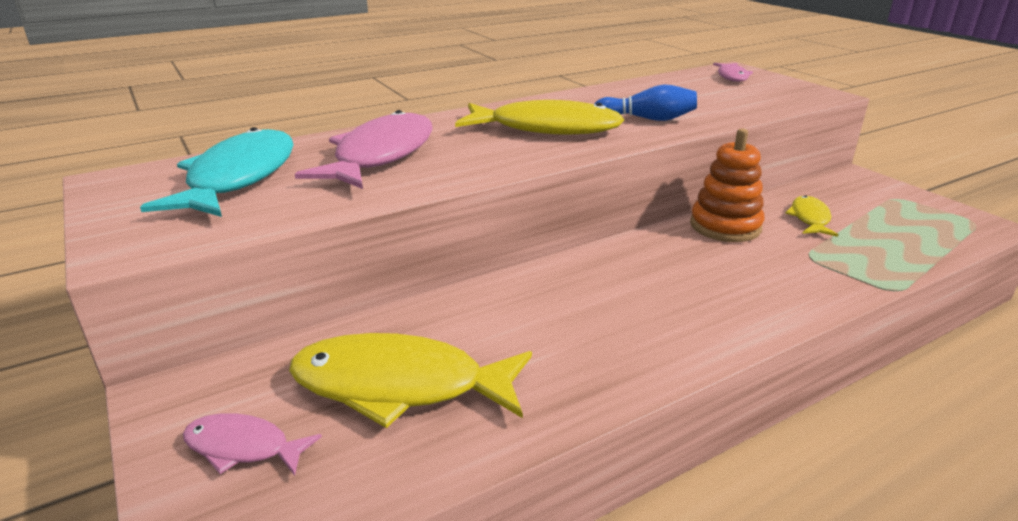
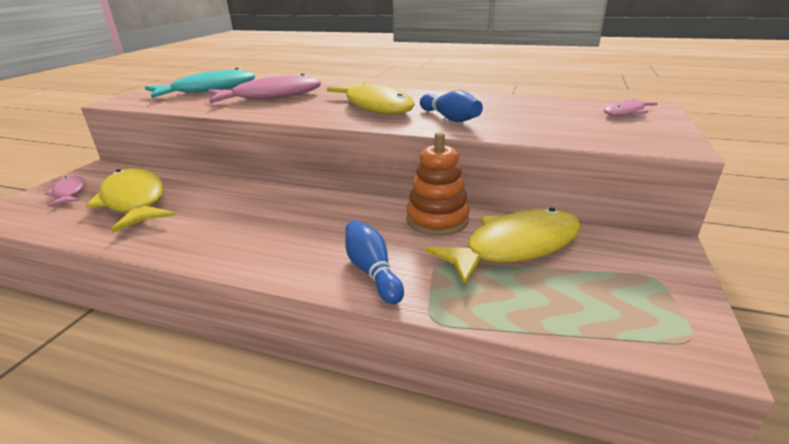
camera: 50 degrees right, 0 degrees up
yellow fish [785,195,838,237] -> yellow fish [425,208,581,286], size x1.96
none -> blue bowling pin [345,220,404,304]

